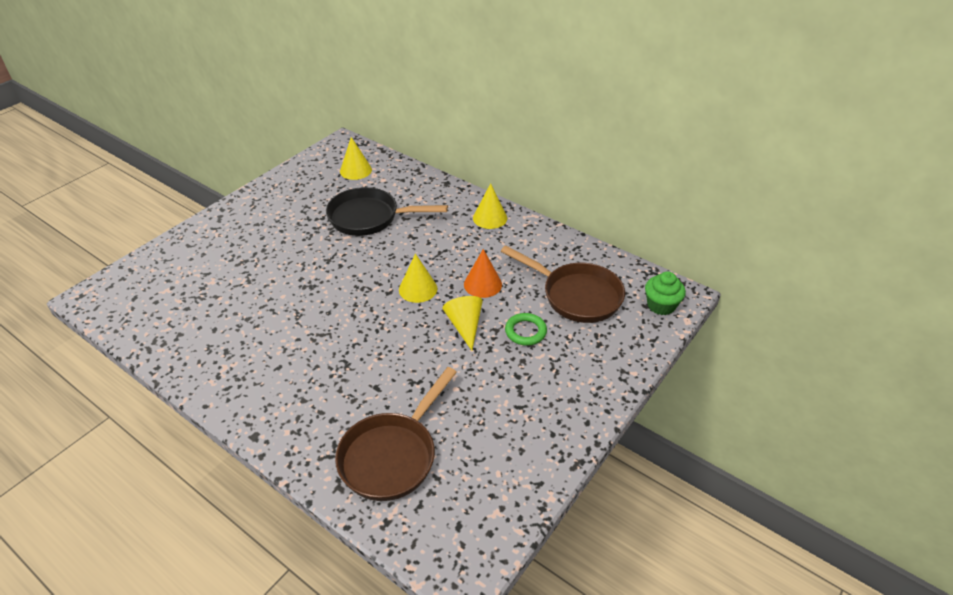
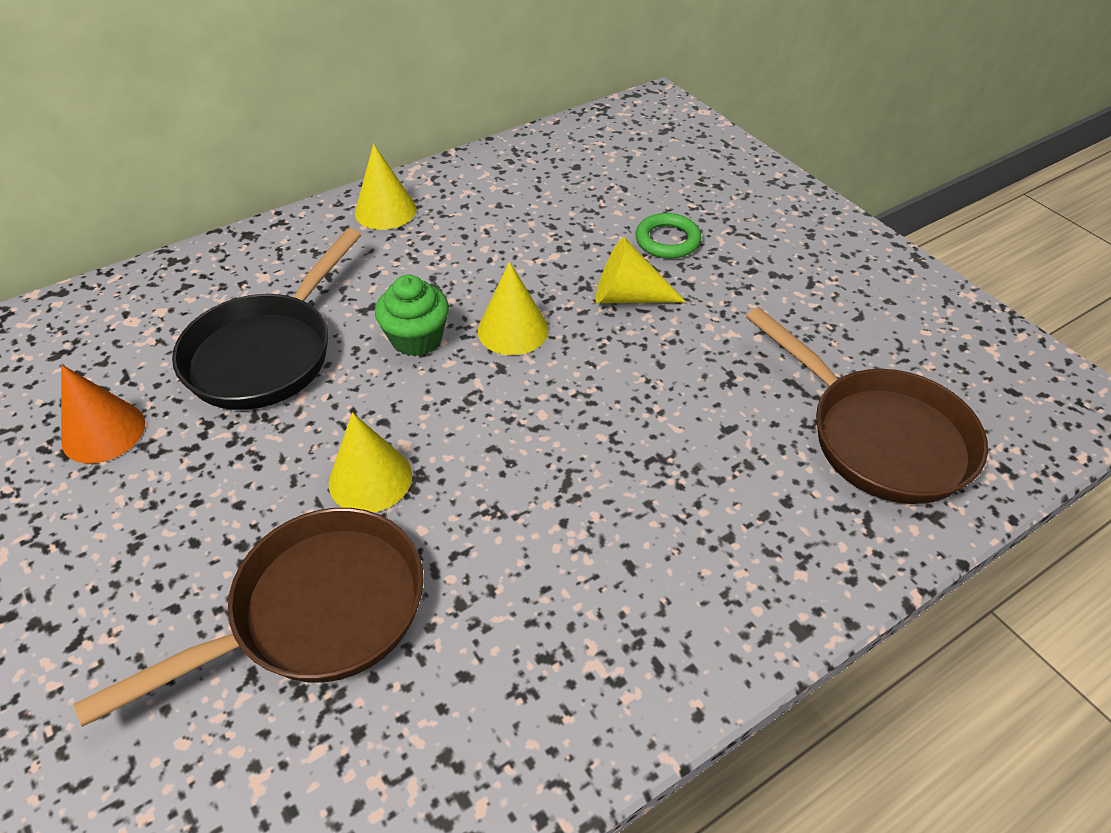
camera: 70 degrees left, 5 degrees up
yellow cone [340,137,372,180] -> yellow cone moved to [329,412,412,513]
orange cone [464,249,502,298] -> orange cone moved to [61,365,145,464]
brown pan [501,245,625,323] -> brown pan moved to [74,508,424,727]
green cupcake [645,271,686,315] -> green cupcake moved to [375,275,449,357]

